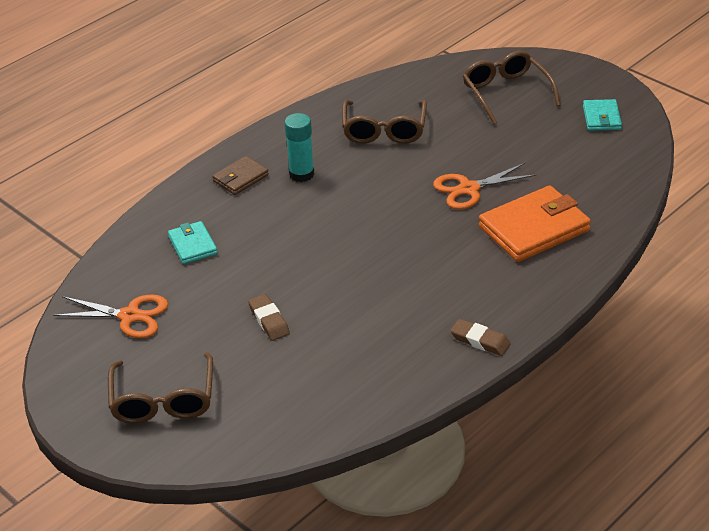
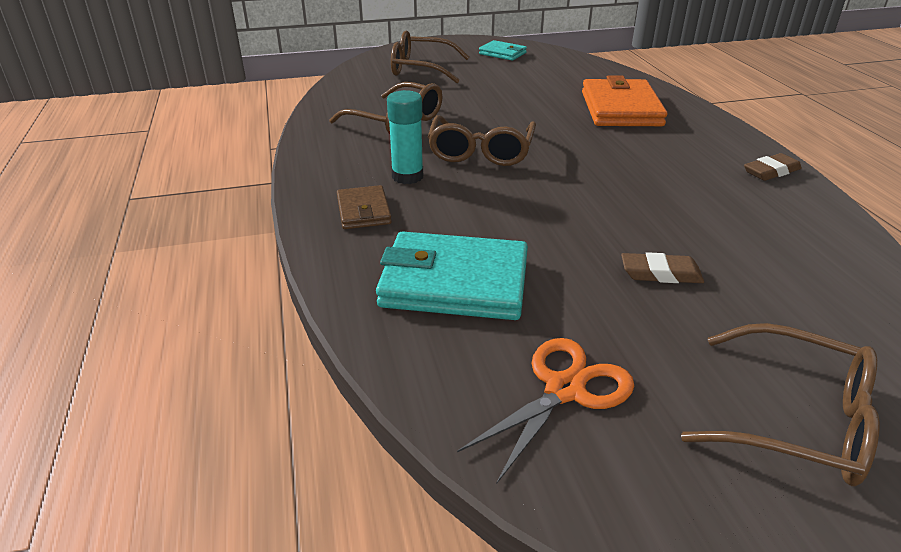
camera: 60 degrees left, 5 degrees down
turquoise wallet [168,221,218,264] -> turquoise wallet [376,231,528,320], size x1.86
orange scissors [433,163,537,209] -> none
none -> brown glasses [428,116,536,166]

